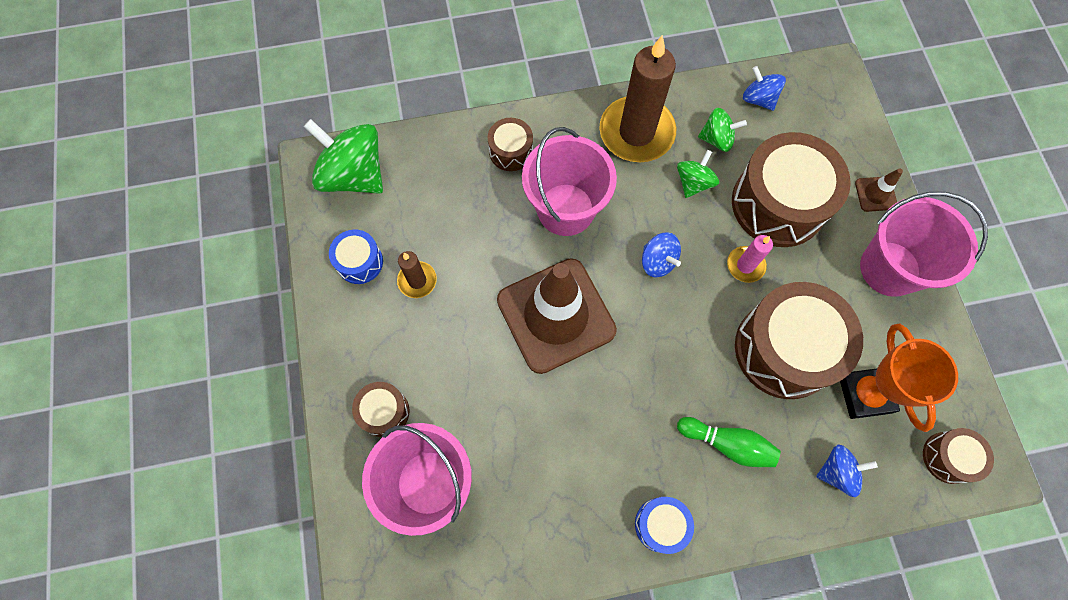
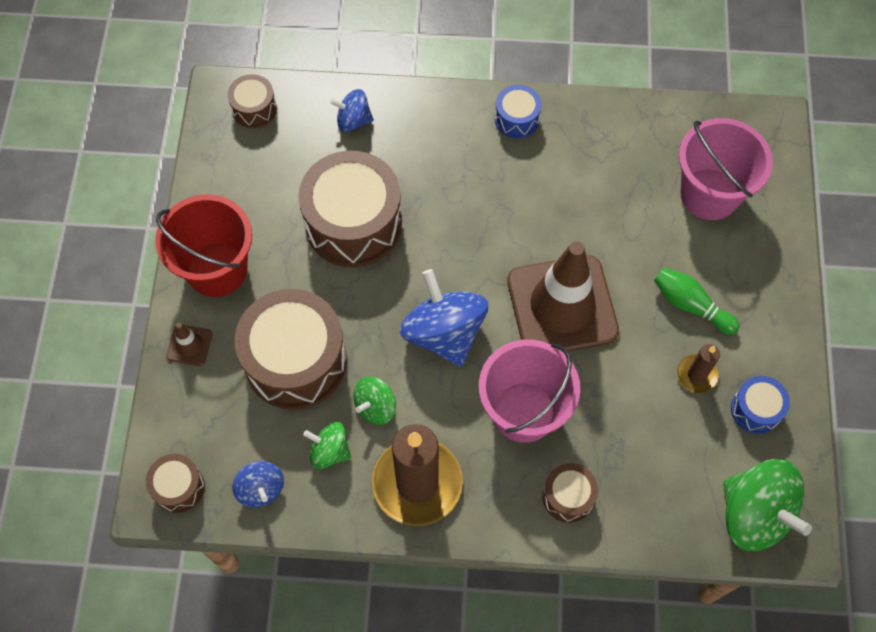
camera: 165 degrees left, 5 degrees down
brown drum [352,382,410,437] -> brown drum moved to [146,454,205,513]
blue spinning top [642,232,681,278] -> blue spinning top [400,269,488,367], size x1.87
green bowling pin [677,417,781,467] -> green bowling pin moved to [654,268,740,335]
pink candle [727,235,773,283] -> none
orange trophy [840,323,958,432] -> none
pink bucket [860,192,988,297] -> red bucket [155,194,252,297]

